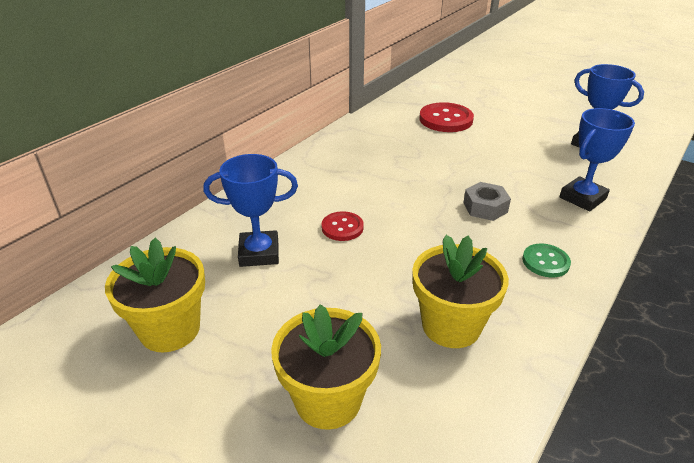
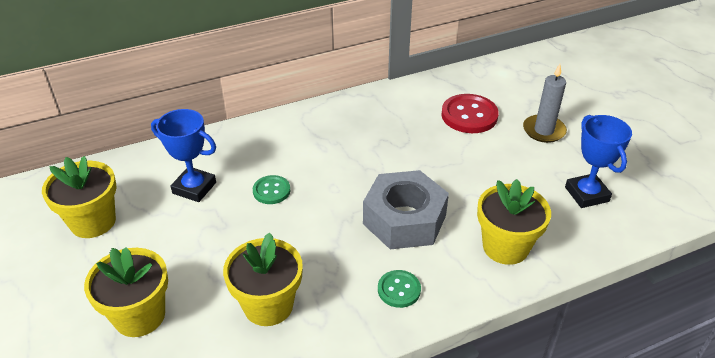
camera: 30 degrees right, 5 degrees up
red button [322,211,364,241] -> green button [253,175,290,204]
grey nut [463,182,511,221] -> grey nut [363,170,449,249], size x1.94
blue trophy [560,108,635,211] -> yellow flower pot [477,179,551,265]
none -> grey candle [523,64,567,143]

